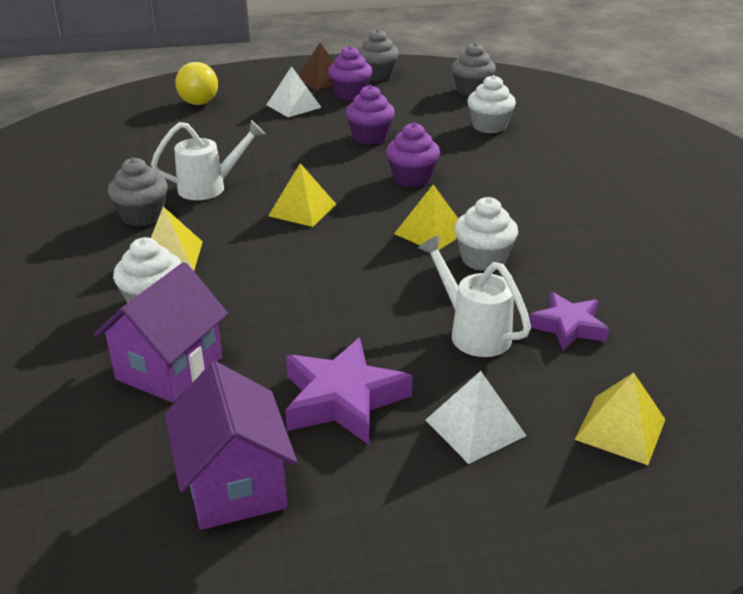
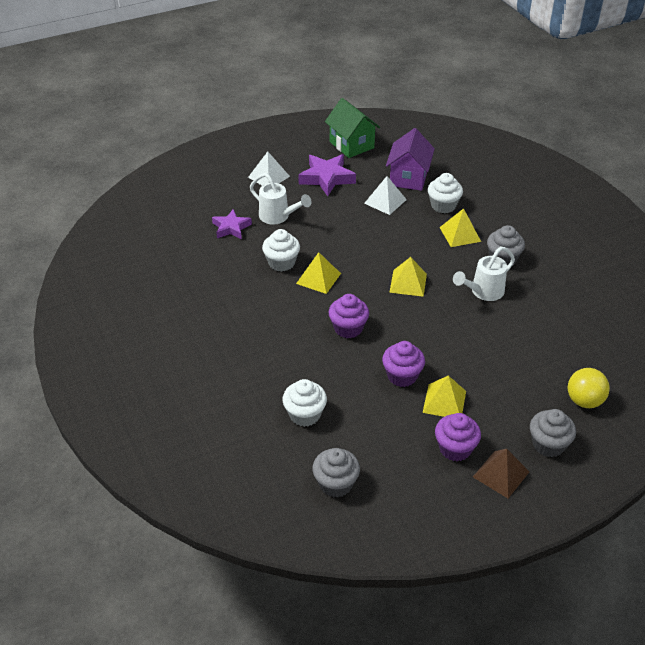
camera: 165 degrees right, 10 degrees up
purple house [165,361,297,530] -> green house [325,98,380,158]
white pyramid [266,66,322,117] -> white pyramid moved to [364,176,407,215]
grey cupcake [357,29,399,81] -> grey cupcake moved to [530,409,576,457]
yellow pyramid [575,372,666,465] -> yellow pyramid moved to [423,375,466,417]

